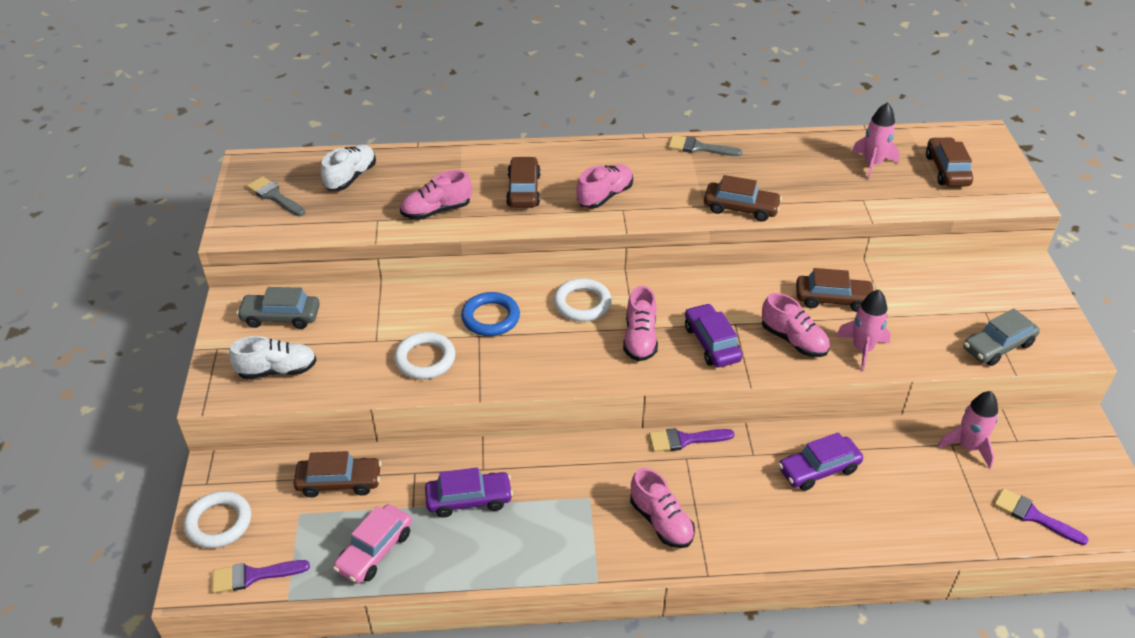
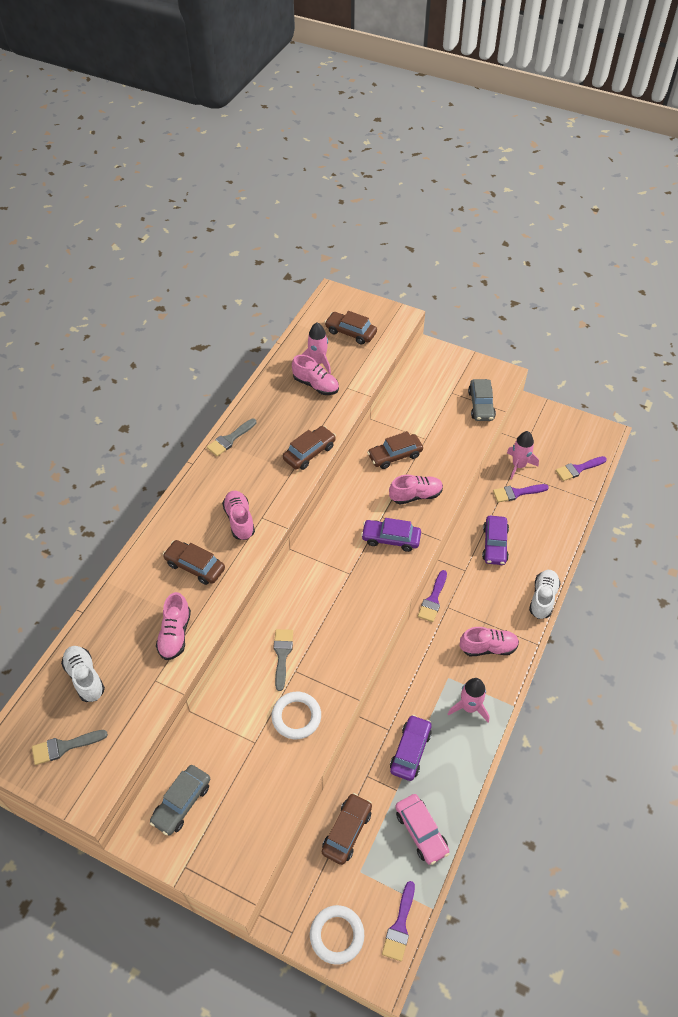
camera: 60 degrees left, 10 degrees up
white shoe [229,336,317,379] -> white shoe moved to [529,570,561,619]
blue ring [461,292,520,336] -> grey brush [273,629,293,691]
white ring [554,278,611,322] -> none
pink shoe [623,286,658,361] -> pink shoe moved to [292,355,339,395]
brown car [796,268,875,312] -> brown car turned 150 degrees counterclockwise [367,431,423,469]
pink rocket [836,290,891,371] -> pink rocket moved to [448,678,489,722]
none -> purple brush [493,484,549,502]

